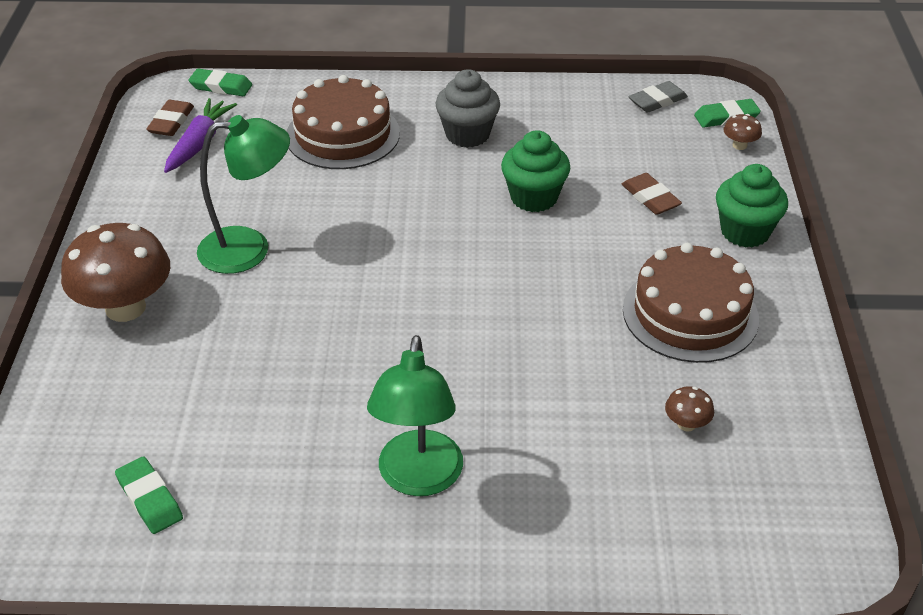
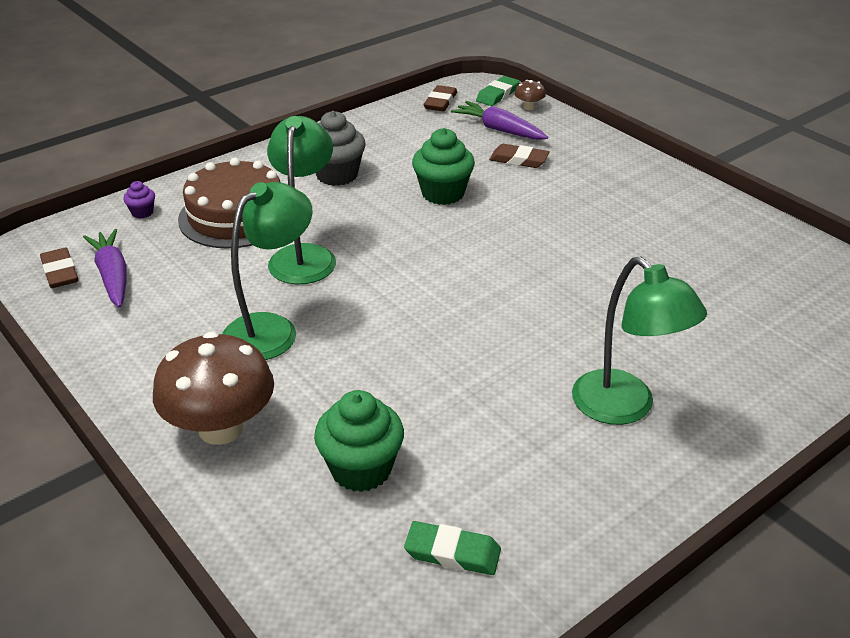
camera: 40 degrees left, 5 degrees down
green eraser [188,69,252,96] -> none
brown cake [623,243,759,363] -> none
grey eraser [628,81,688,113] -> brown eraser [424,85,457,111]
brown mushroom [665,387,714,432] -> none
green cupcake [716,164,788,248] -> green cupcake moved to [314,390,404,492]
none -> purple cupcake [123,181,155,218]
none -> green lamp [267,116,336,284]
none -> purple carrot [451,101,548,140]

